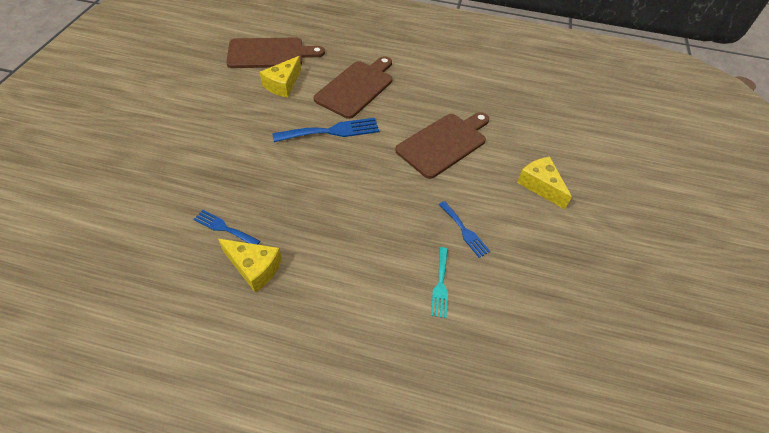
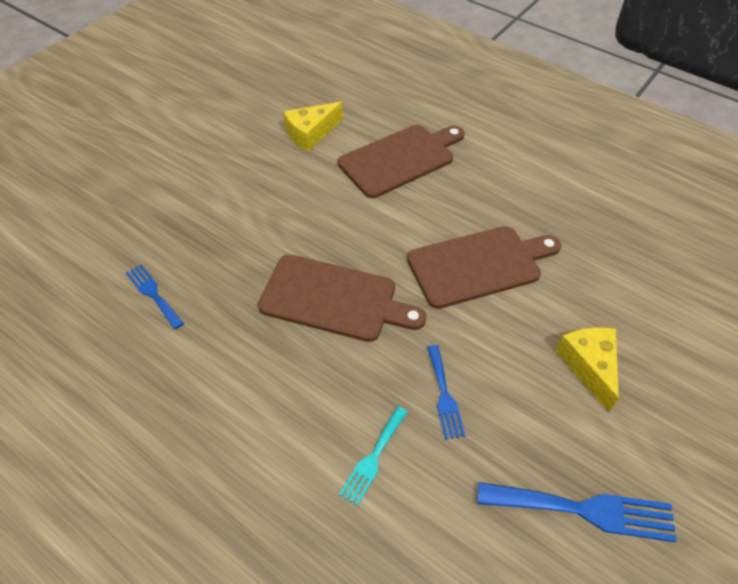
camera: 25 degrees right, 0 degrees up
yellow cheese [218,239,282,293] -> none
brown cutting board [226,38,325,68] -> brown cutting board moved to [258,254,426,342]
blue fork [272,118,379,142] -> blue fork moved to [478,482,677,542]

